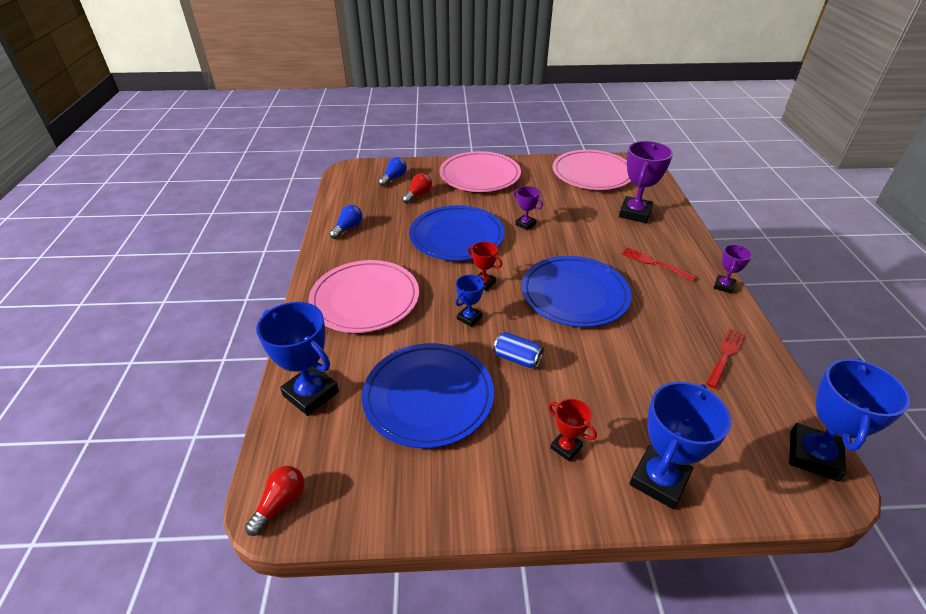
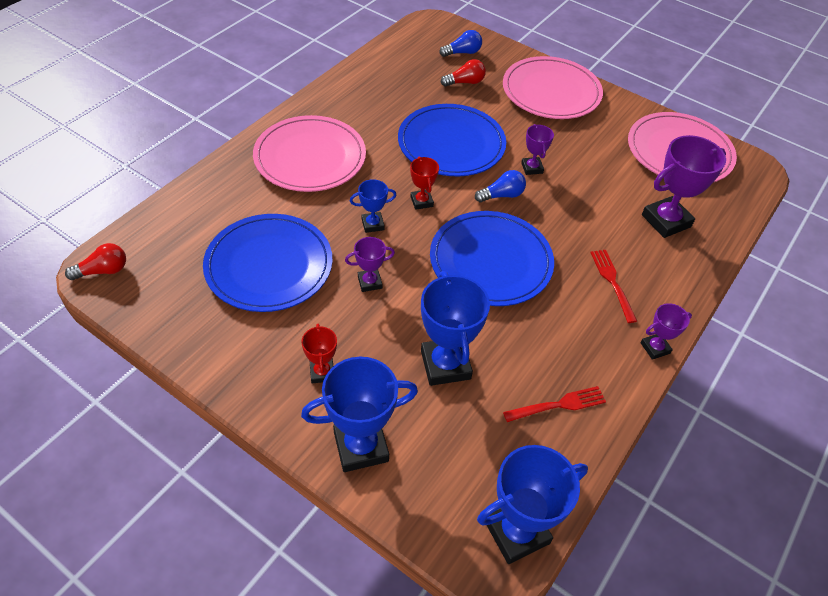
camera: 35 degrees right, 10 degrees up
blue trophy [256,302,339,416] -> blue trophy moved to [421,271,490,386]
blue light bulb [329,205,362,239] -> blue light bulb moved to [475,170,526,203]
blue can [493,332,544,368] -> purple trophy [345,237,395,292]

